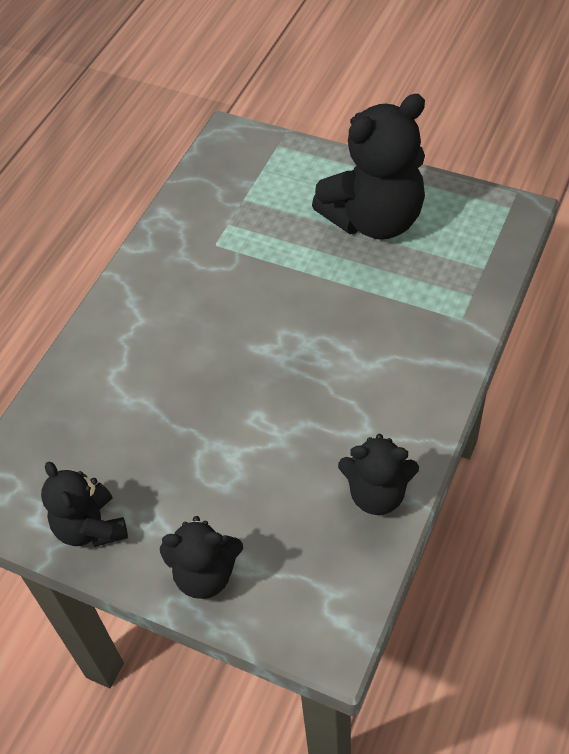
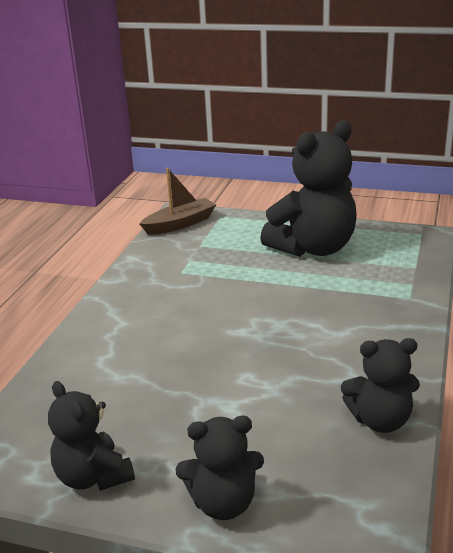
camera: 10 degrees left, 25 degrees down
none -> brown boat [139,168,216,235]

